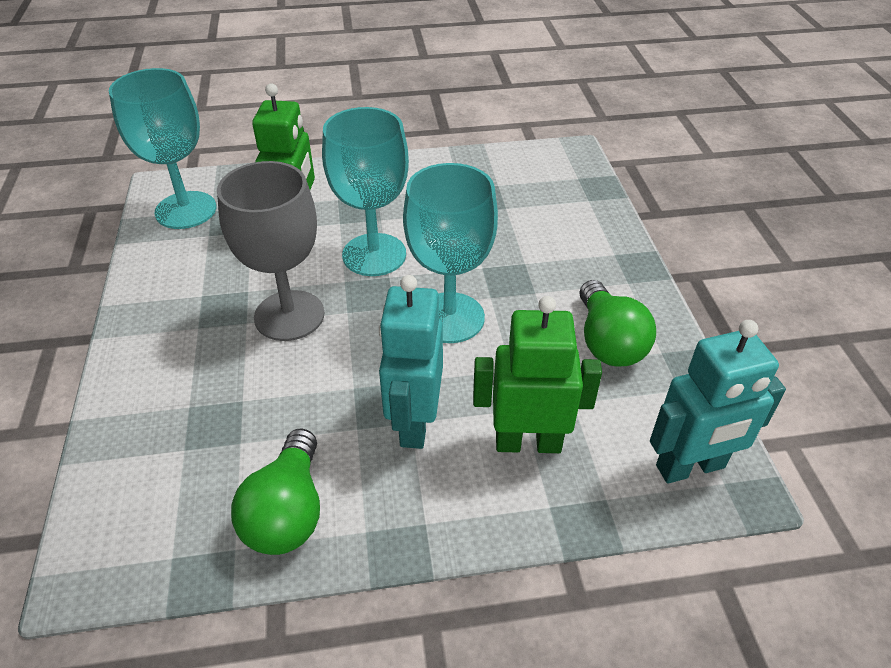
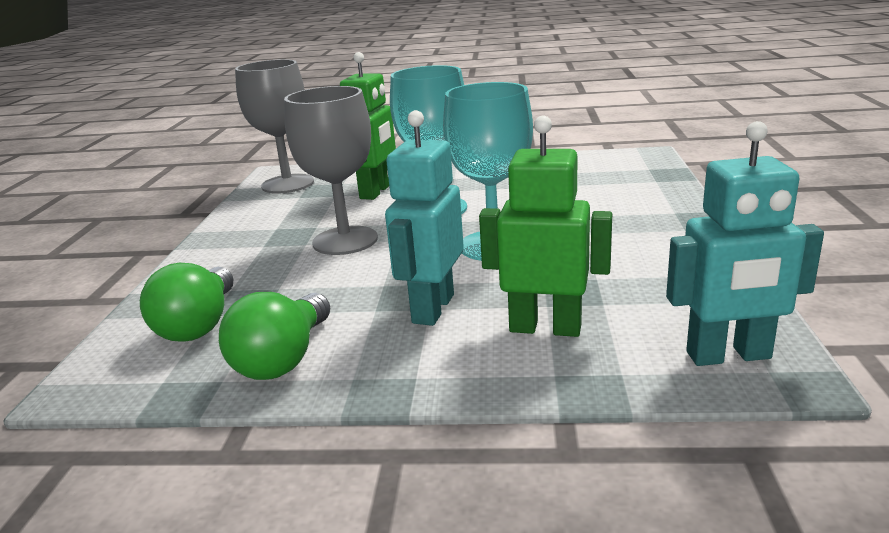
camera: 15 degrees right, 20 degrees down
turquoise goblet [109,68,216,229] -> grey goblet [235,59,314,194]
green light bulb [579,280,656,367] -> green light bulb moved to [140,263,233,342]

